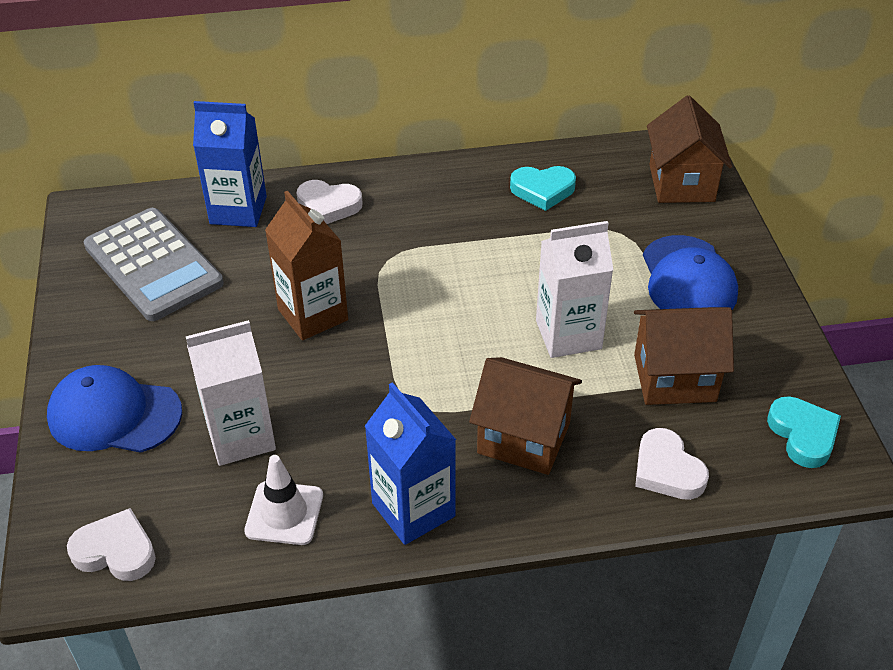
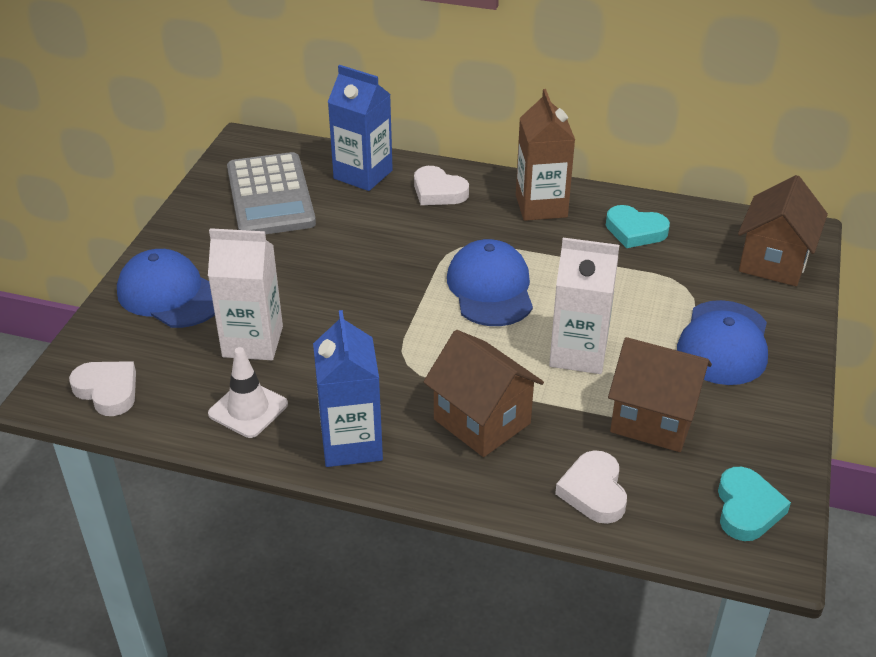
camera: 25 degrees right, 5 degrees down
brown carton [265,191,348,340] -> brown carton moved to [516,89,575,221]
none -> blue cap [447,239,533,326]

